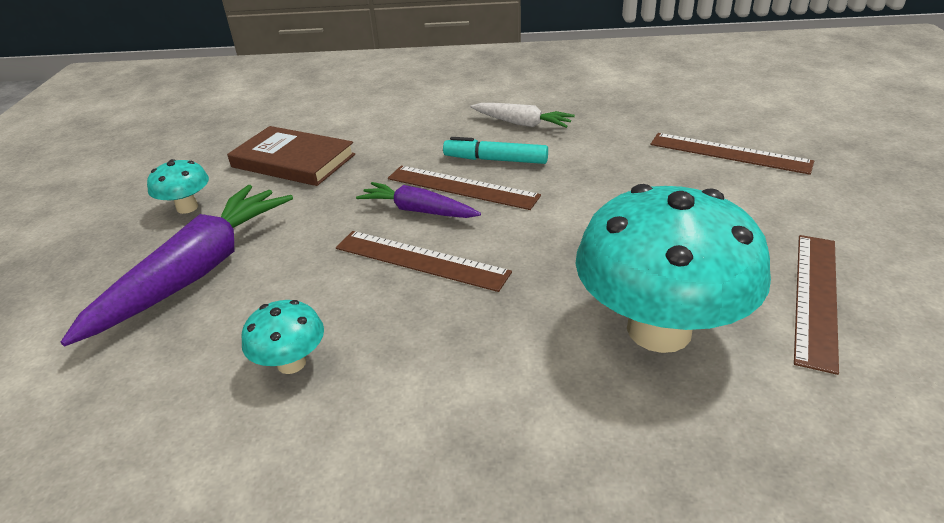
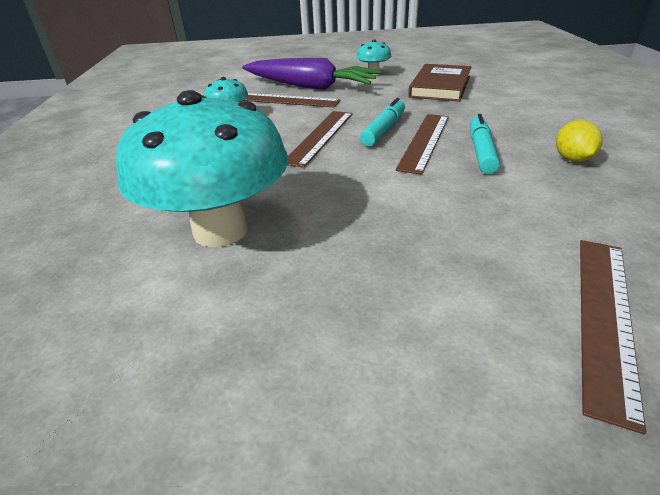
camera: 85 degrees right, 0 degrees up
purple carrot [356,182,481,218] -> turquoise marker [360,98,405,146]
white carrot [470,103,575,128] -> yellow lemon [556,120,603,162]
brown ruler [794,235,839,375] -> brown ruler moved to [244,93,341,107]

